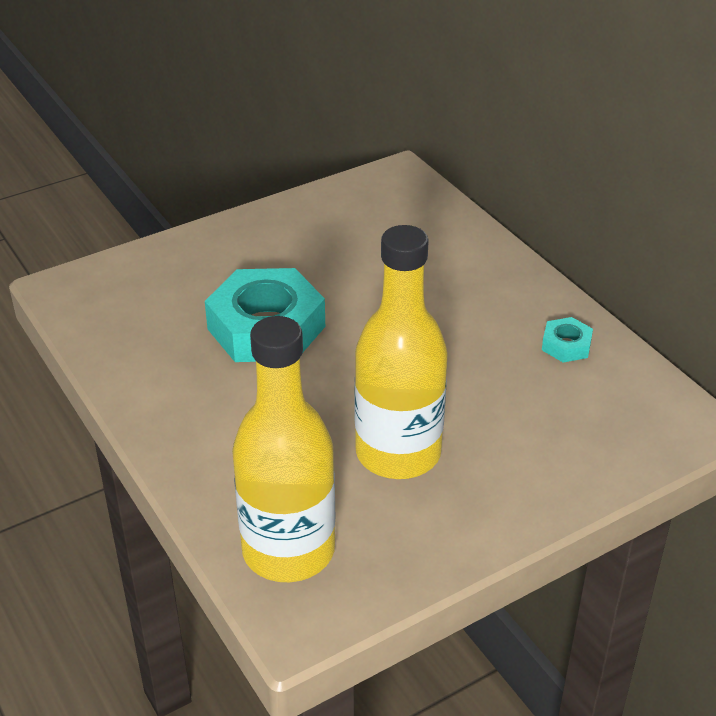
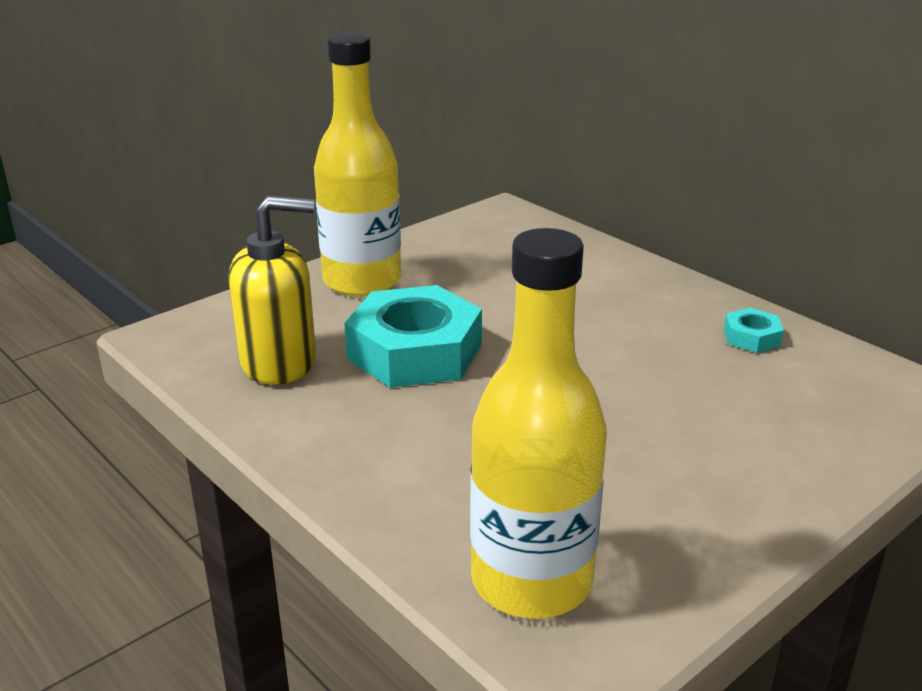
camera: 10 degrees left, 10 degrees down
yellow bottle [355,225,448,479] -> yellow bottle moved to [314,33,401,297]
none -> yellow soap dispenser [229,196,316,384]

